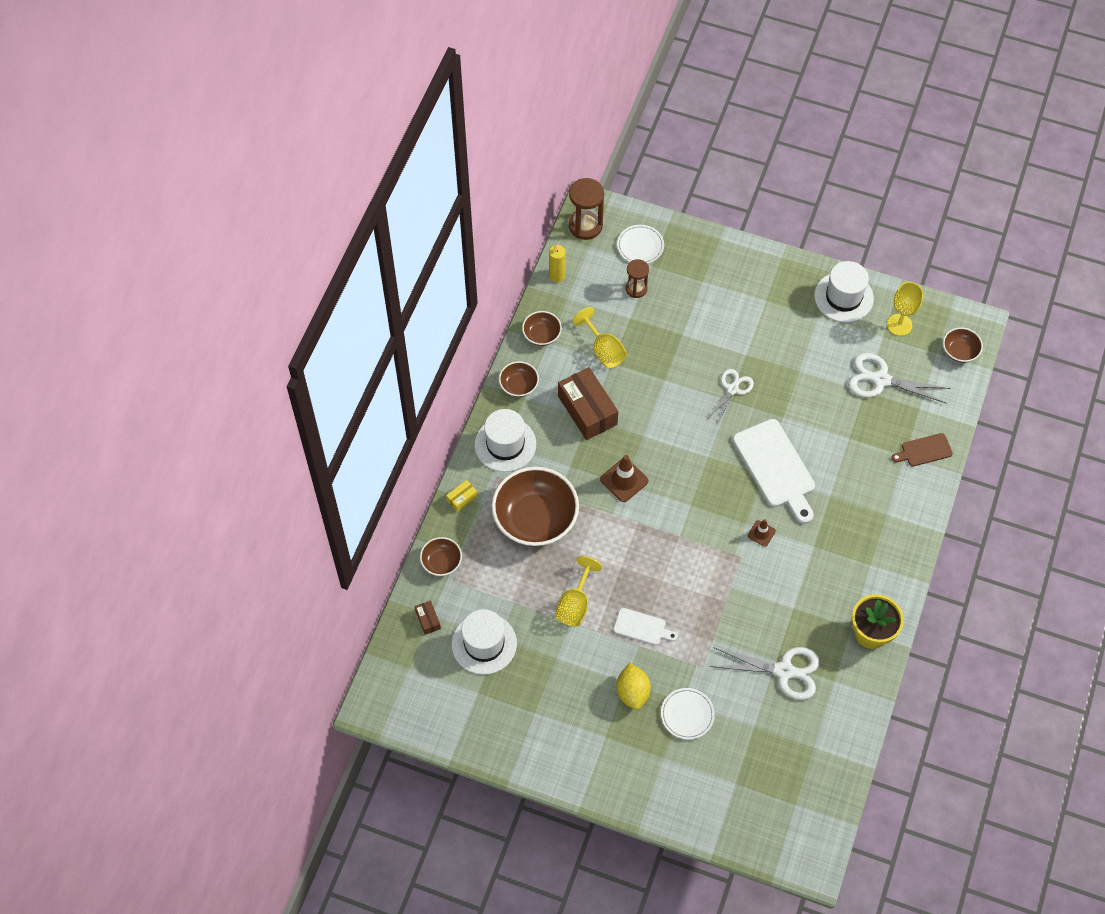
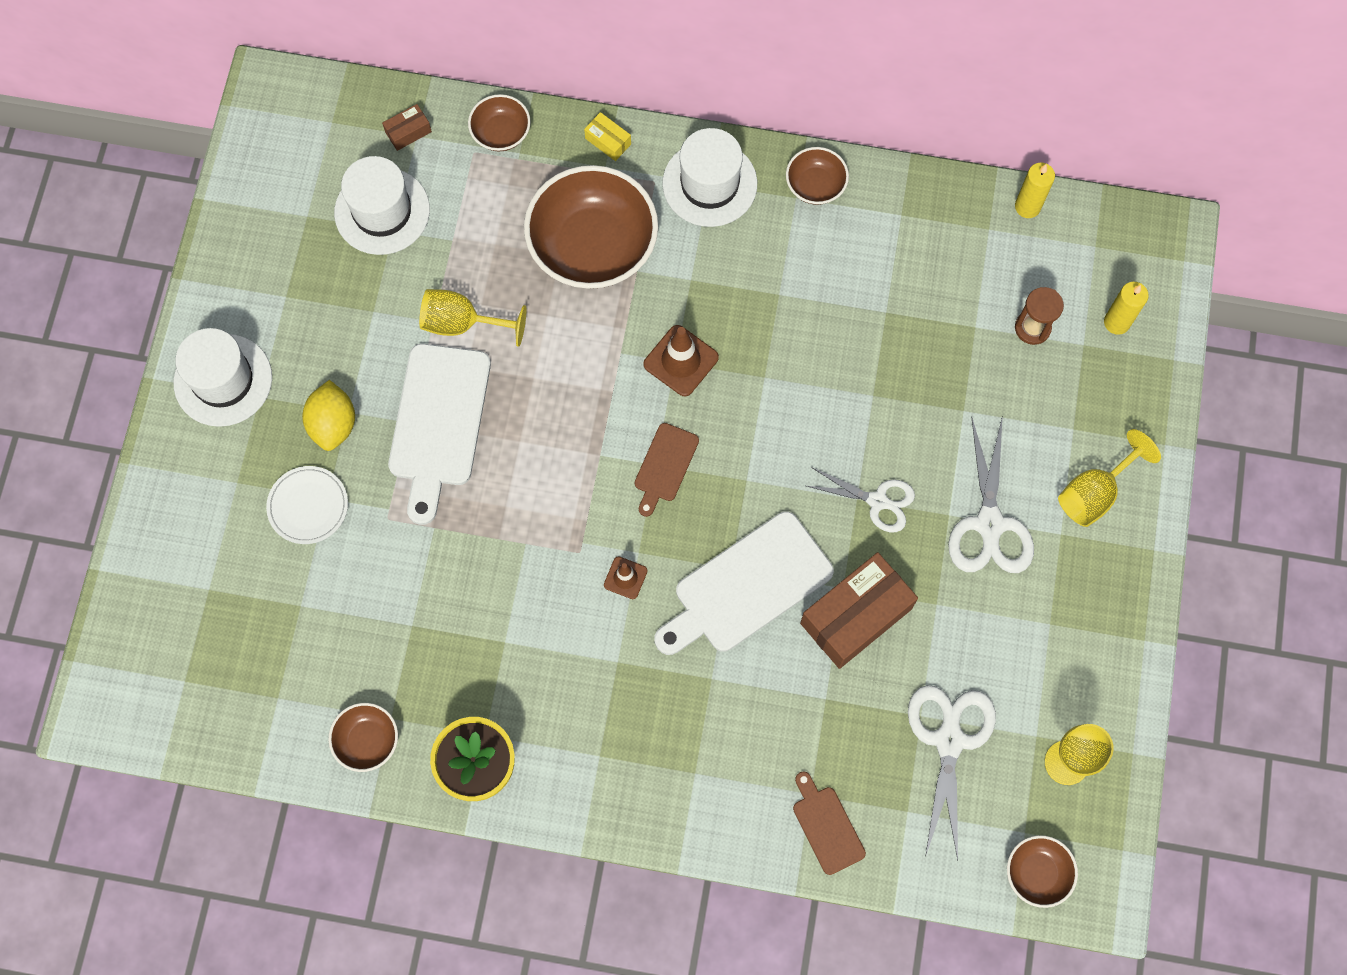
camera: 80 degrees right, 10 degrees up
brown bowl [522,311,562,346] -> brown bowl moved to [329,703,398,772]
brown box [558,367,618,440] -> brown box moved to [800,552,918,669]
brown hourglass [569,178,604,240] -> none
yellow goblet [573,307,627,368] -> yellow goblet moved to [1058,429,1161,527]
white cutting board [613,608,678,645] -> white cutting board [388,344,491,525], size x1.92
yellow lemon [616,663,651,710] -> yellow lemon turned 75 degrees counterclockwise [302,380,355,451]
white plate [617,225,664,264] -> yellow candle [1104,282,1149,335]
white scissors [710,647,820,700] -> white scissors moved to [948,416,1034,573]
white hat [814,261,874,322] -> white hat moved to [174,328,272,427]
none -> brown cutting board [635,423,699,517]

